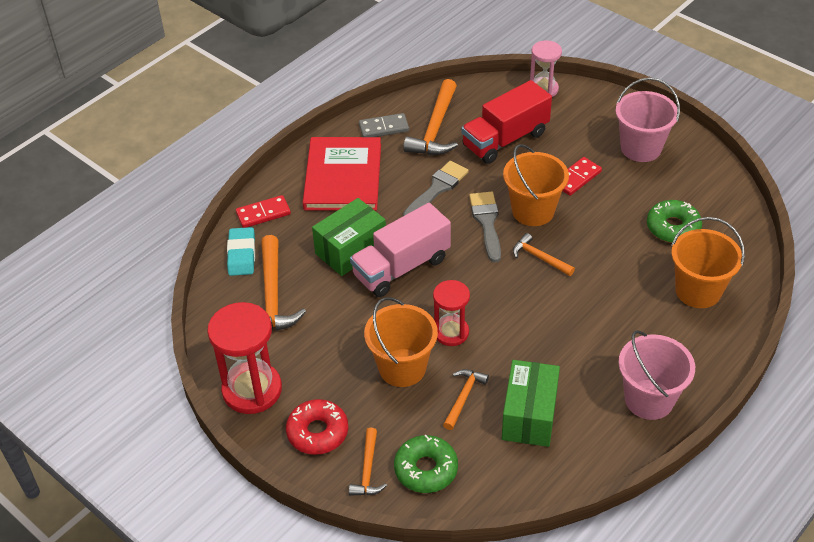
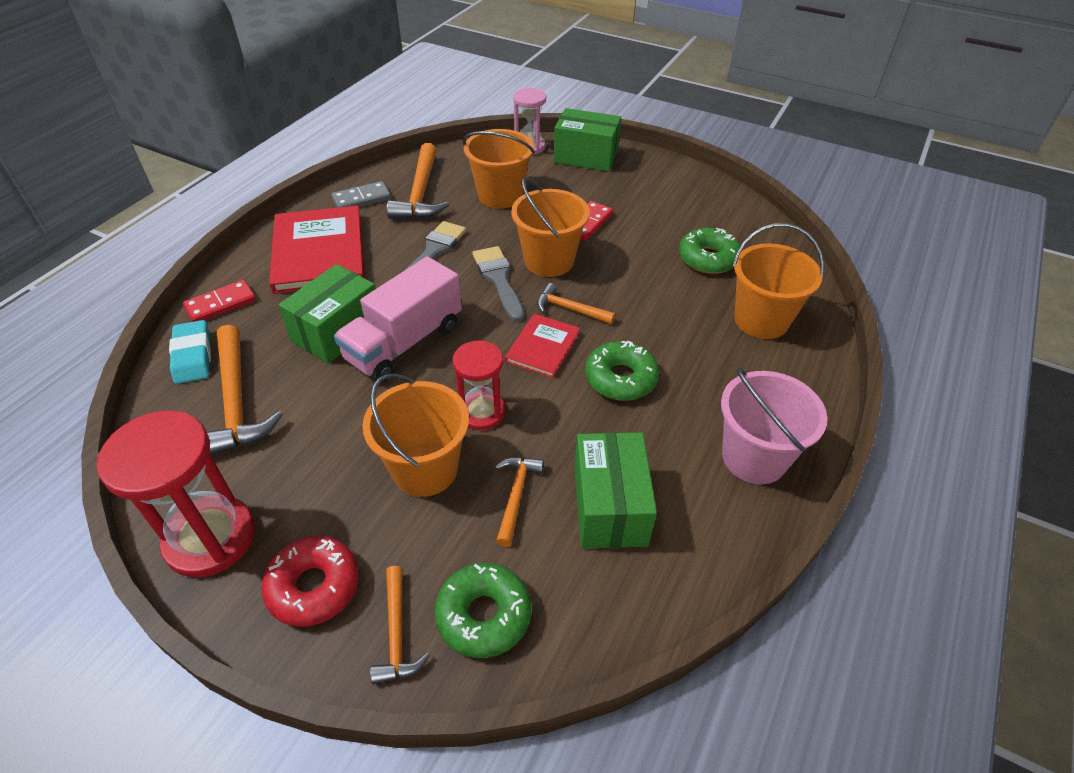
camera: 15 degrees left, 0 degrees up
red truck [461,80,552,164] -> orange bucket [463,129,535,209]
pink bucket [616,78,680,162] -> none
none -> red book [505,314,580,378]
none -> green box [554,108,621,172]
none -> green donut [585,341,659,401]

